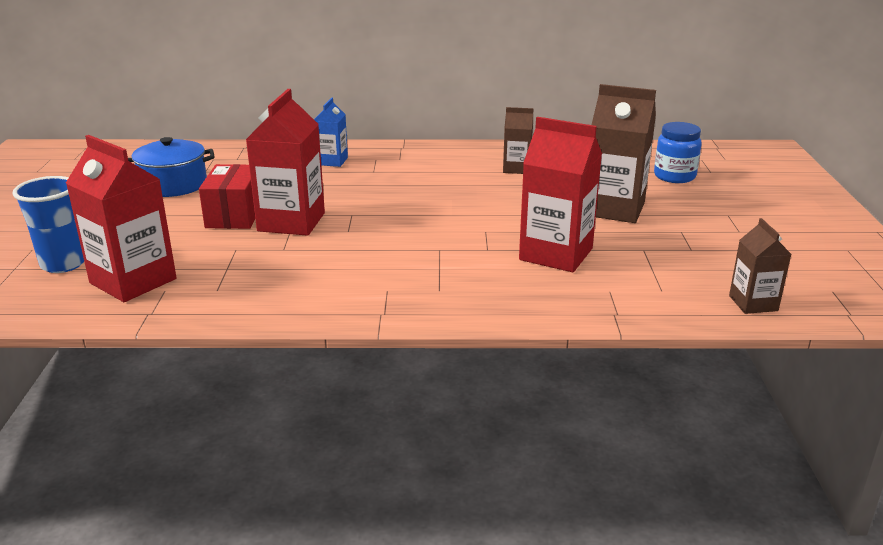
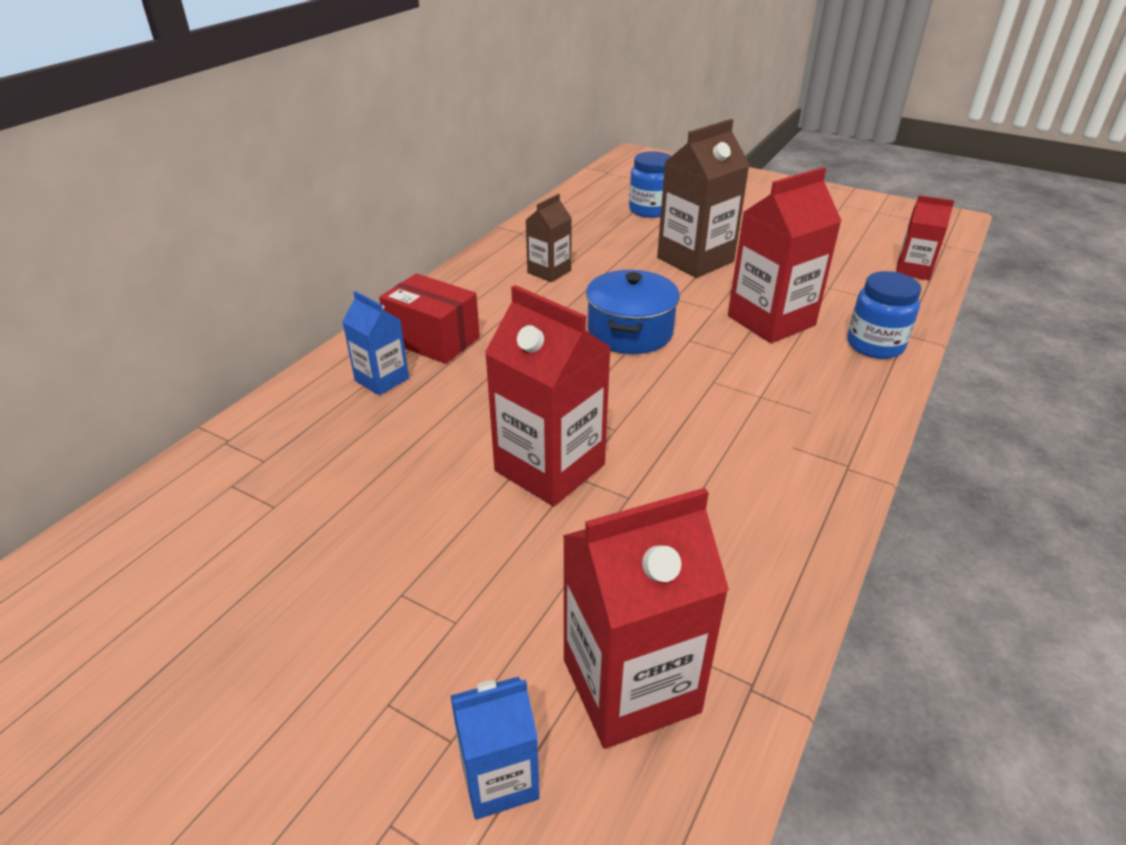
camera: 60 degrees left, 10 degrees up
blue cup [13,176,84,273] -> blue carton [450,677,540,820]
blue pot [128,137,215,197] -> blue pot moved to [586,270,680,354]
red box [199,164,255,229] -> red box moved to [379,273,480,364]
brown carton [729,218,792,314] -> red carton [896,195,954,280]
none -> blue jar [847,271,922,359]

